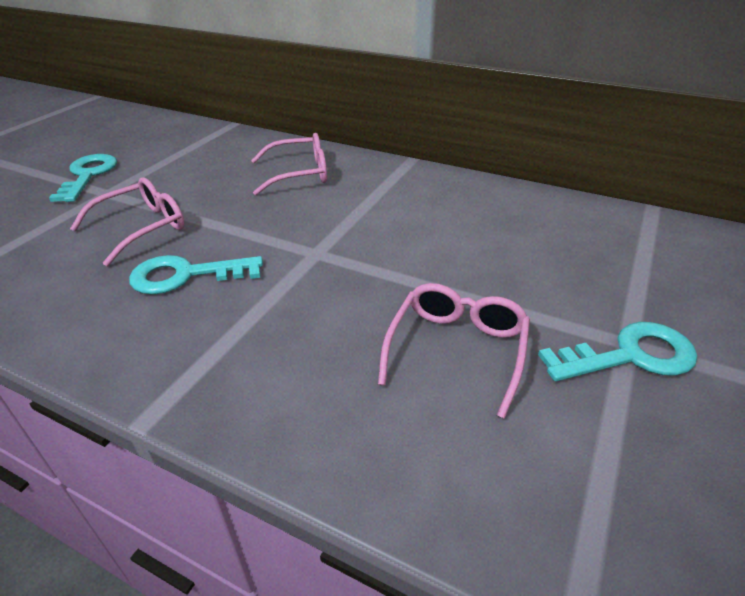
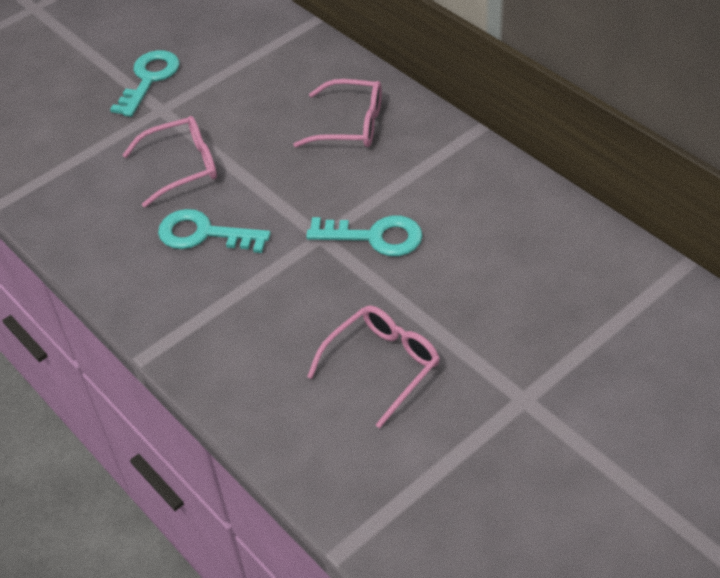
camera: 25 degrees right, 10 degrees up
turquoise key [538,322,697,381] -> turquoise key moved to [306,215,423,256]

